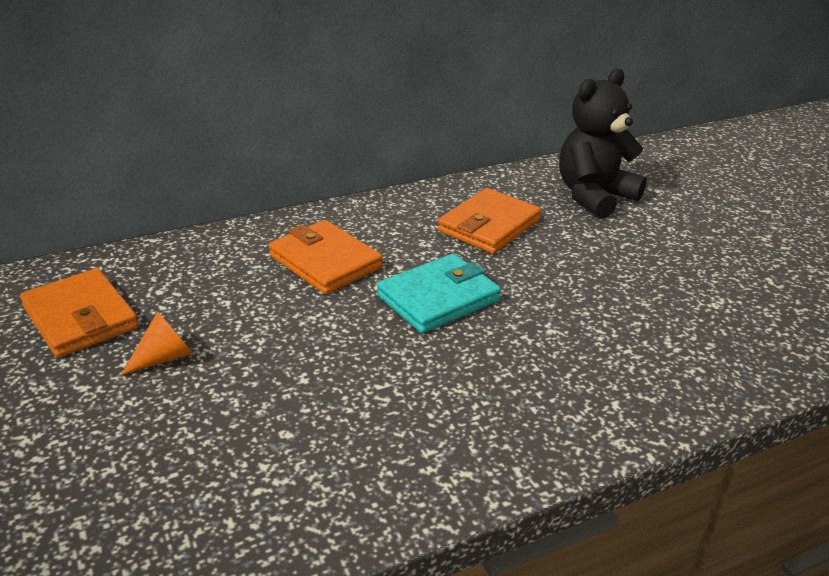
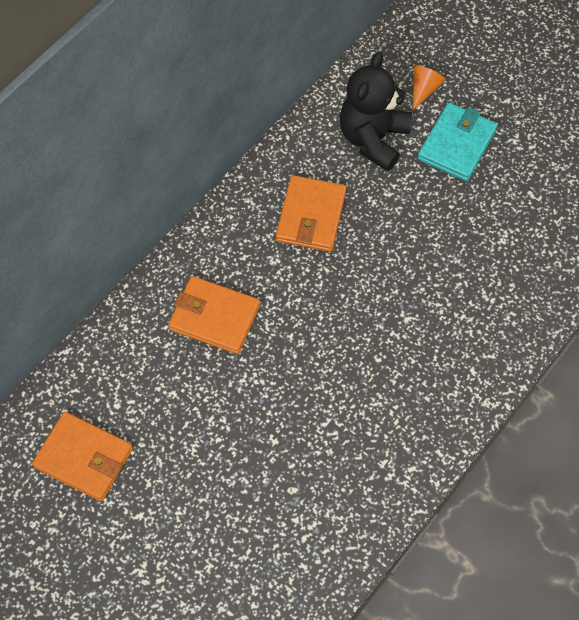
camera: 25 degrees left, 30 degrees up
orange cone [121,312,193,375] -> orange cone moved to [413,65,446,110]
turquoise wallet [377,254,501,333] -> turquoise wallet moved to [418,103,497,181]

